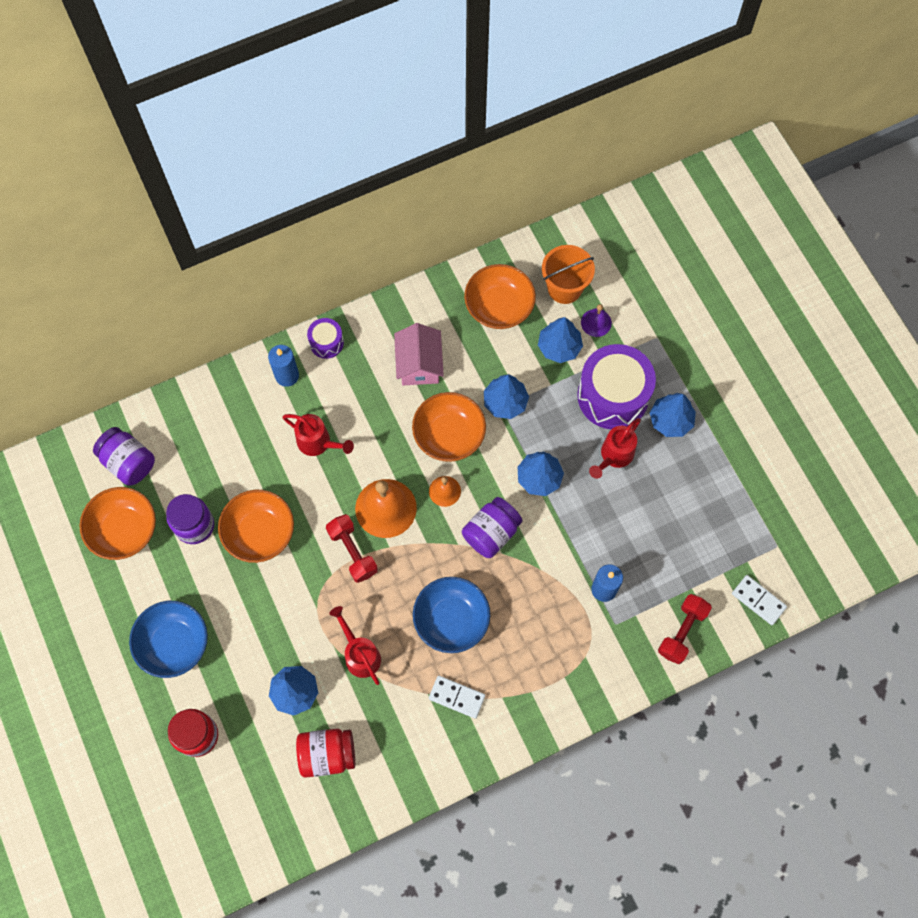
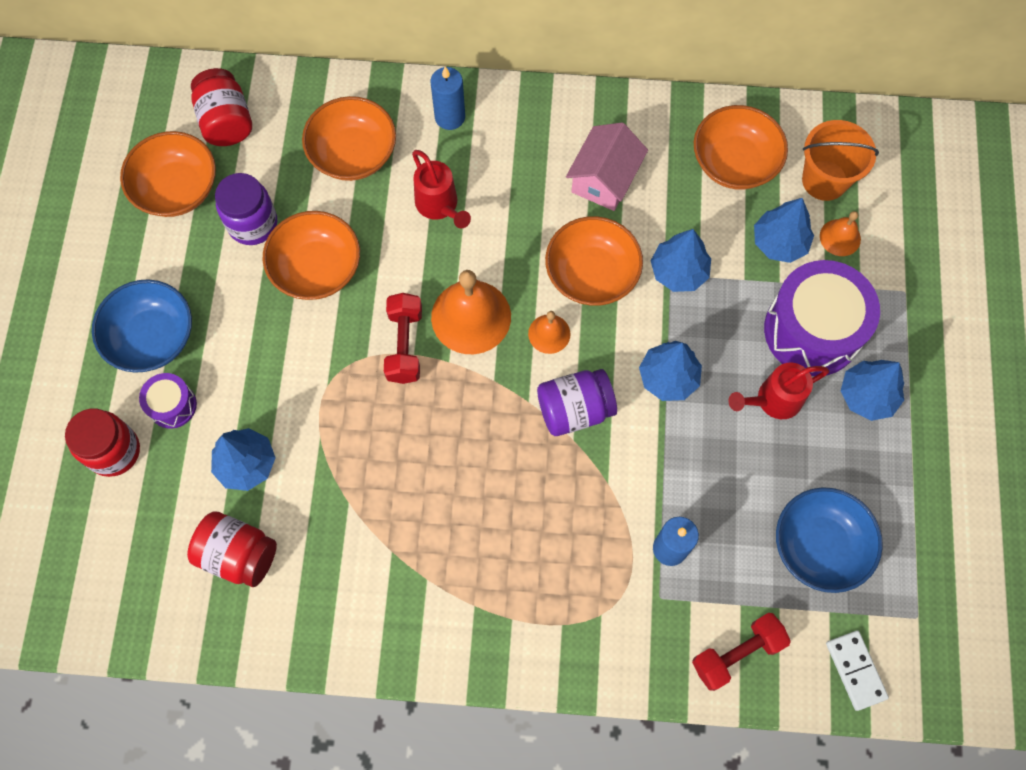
camera: 30 degrees right, 0 degrees up
purple jar [93,427,155,486] -> red jar [191,68,252,146]
purple drum [307,318,344,359] -> purple drum moved to [139,373,197,429]
red watering can [329,606,381,685] -> none
blue bowl [413,577,490,653] -> blue bowl moved to [776,487,883,593]
white domino [429,676,485,719] -> none
purple bell [581,304,612,337] -> orange bell [820,211,861,256]
none -> orange bowl [302,96,396,181]

